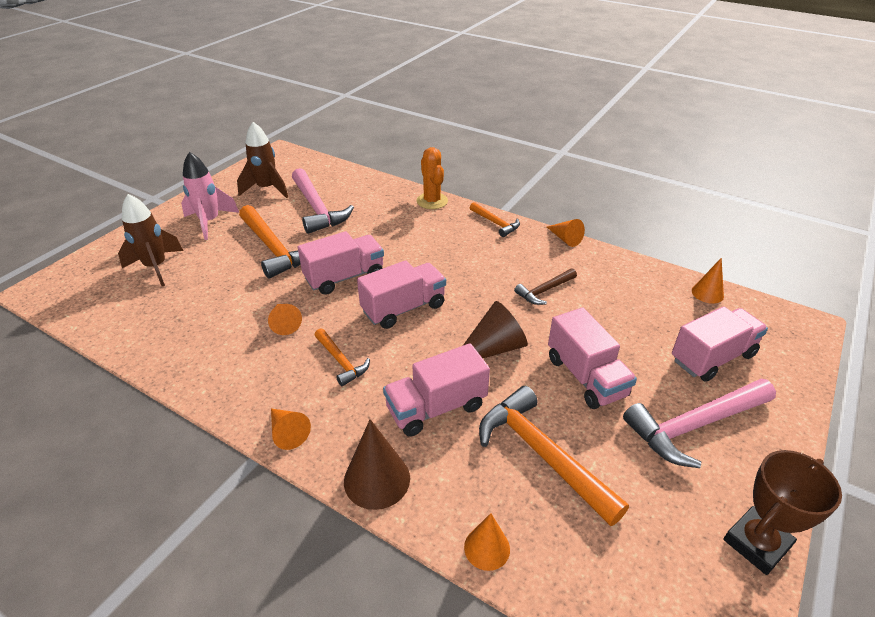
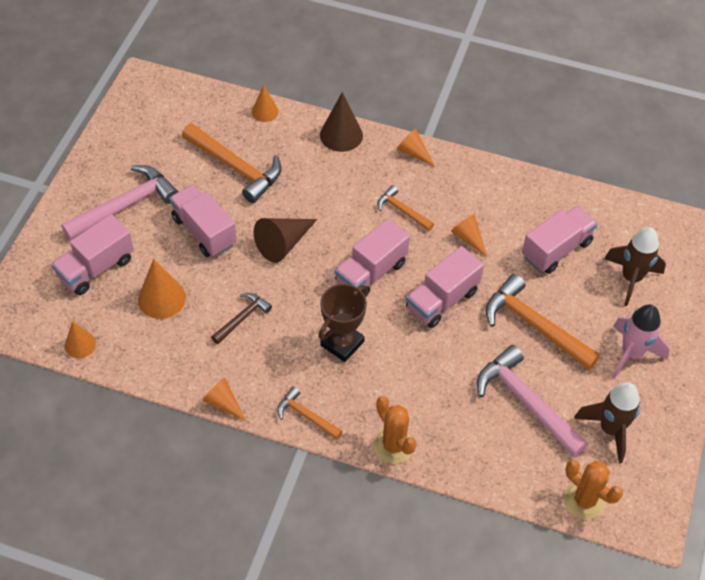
camera: 165 degrees right, 15 degrees up
pink truck [383,343,490,437] -> pink truck moved to [522,206,598,274]
brown trophy [723,450,842,575] -> brown trophy moved to [319,284,367,362]
none -> orange cone [138,259,186,319]
none -> orange cactus [564,460,623,520]

